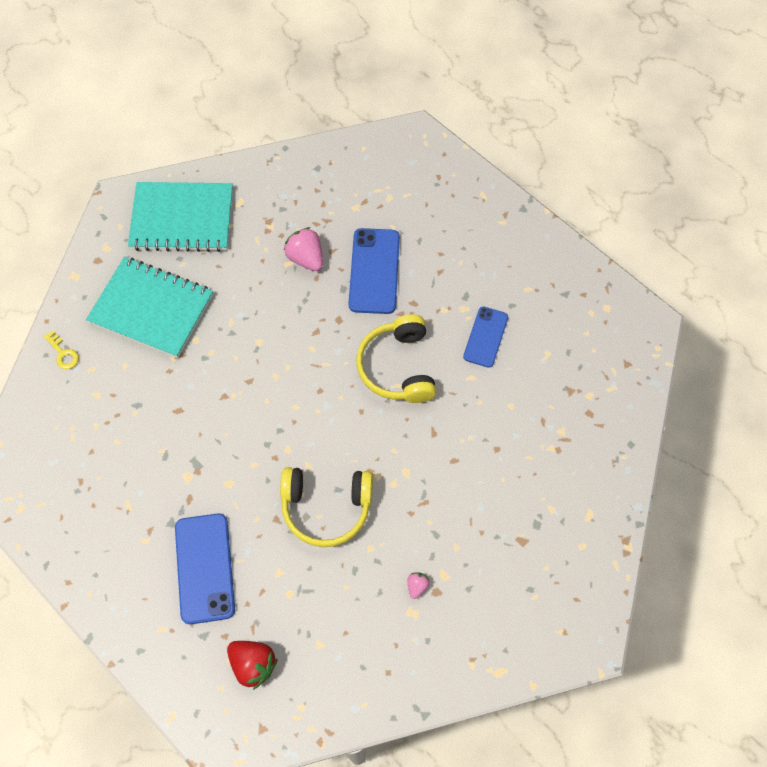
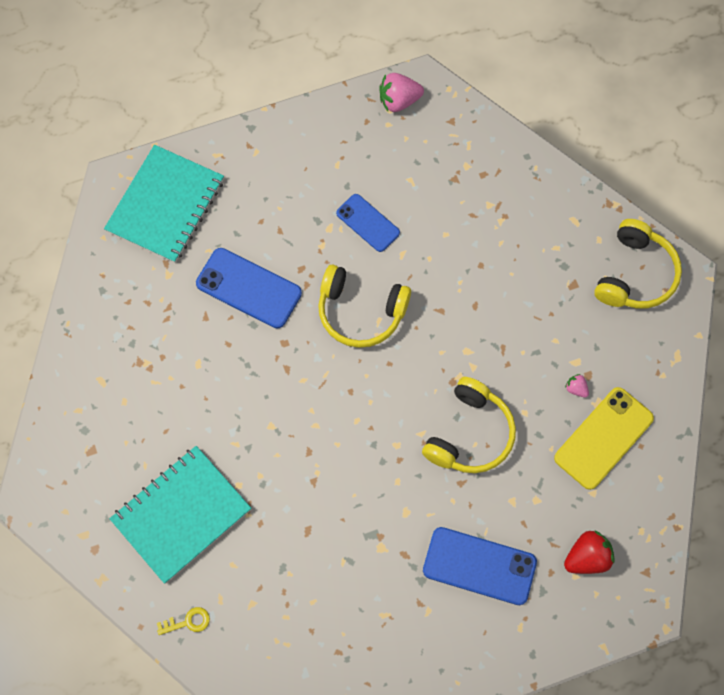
camera: 65 degrees left, 5 degrees up
turquoise notebook [128,182,233,252] -> turquoise notebook moved to [104,145,224,263]
pink strawberry [284,227,323,271] -> pink strawberry moved to [379,73,424,112]
none -> yellow phone [554,387,654,490]
none -> yellow headphones [594,219,682,308]

